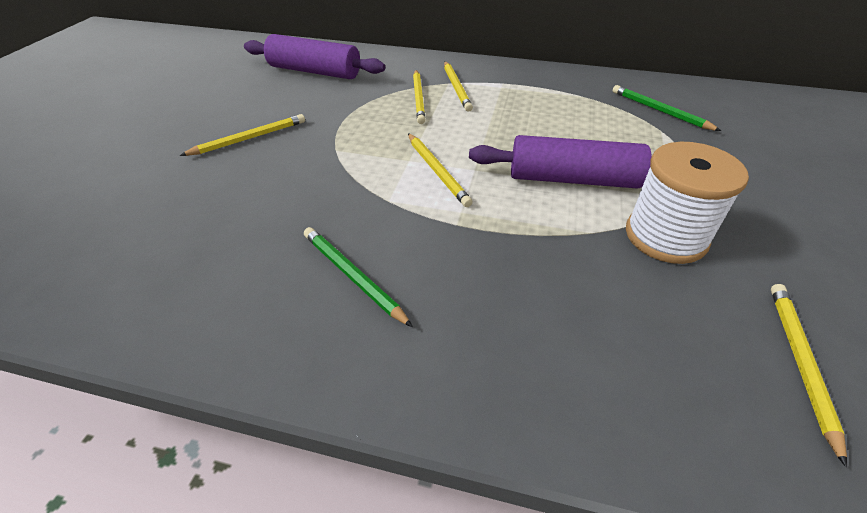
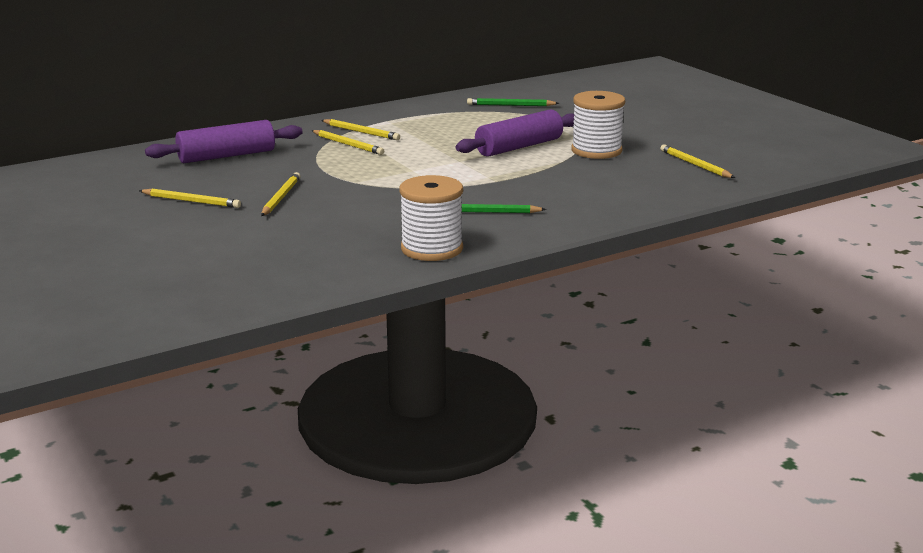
camera: 45 degrees left, 20 degrees down
yellow pencil [408,133,473,207] -> yellow pencil moved to [139,189,241,208]
none -> white spool [400,175,463,261]

